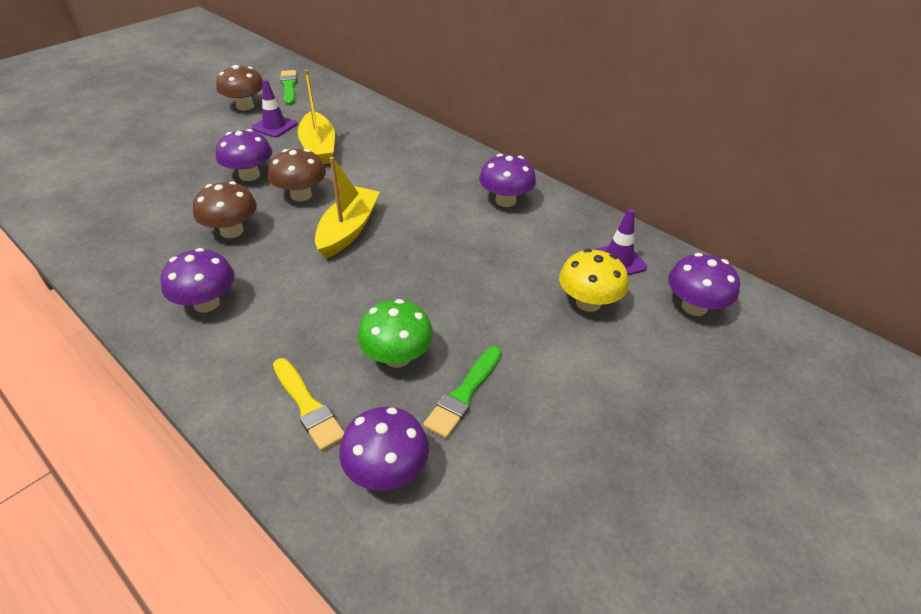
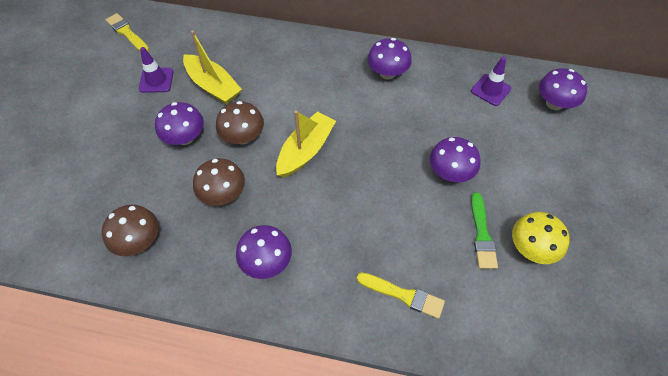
camera: 30 degrees left, 15 degrees up
brown mushroom [216,65,263,110] -> brown mushroom moved to [102,205,159,256]
green brush [280,70,297,105] -> yellow brush [106,13,149,52]
yellow boat [315,157,380,258] -> yellow boat turned 45 degrees clockwise [276,110,336,178]
purple mushroom [339,407,429,491] -> purple mushroom moved to [430,137,481,182]
green mushroom [358,299,434,368] -> none
yellow mushroom [559,249,628,312] -> yellow mushroom moved to [512,212,569,264]

